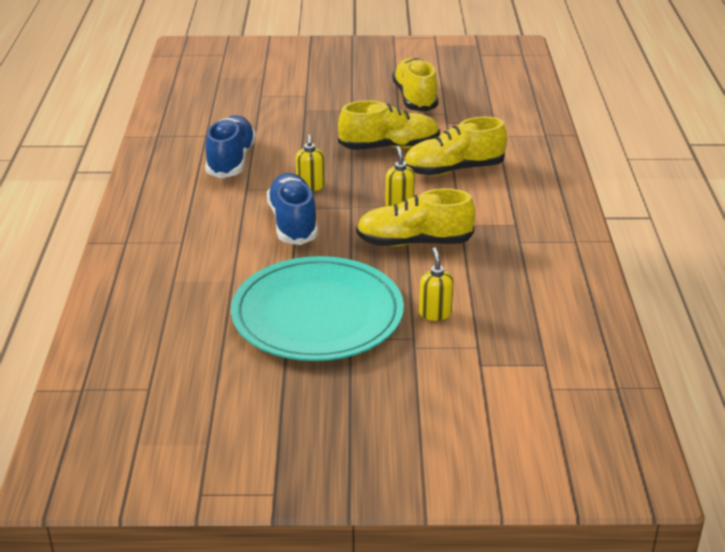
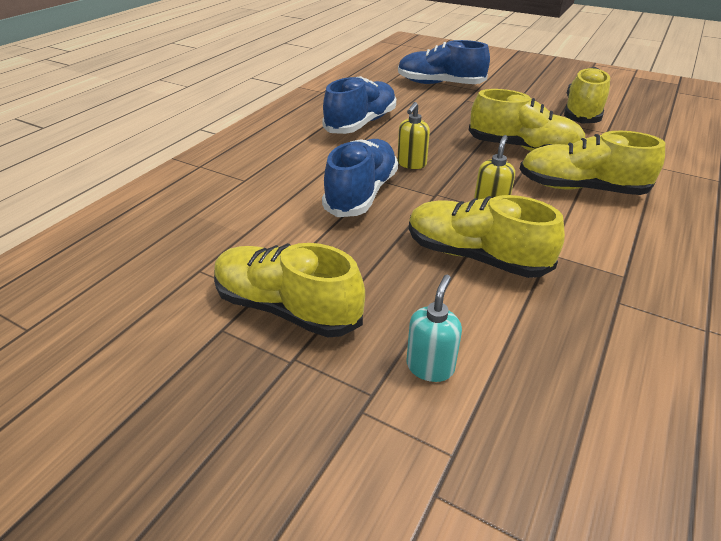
camera: 30 degrees right, 5 degrees up
turquoise plate [231,256,404,361] -> yellow shoe [214,243,365,338]
yellow soap dispenser [419,247,454,321] -> turquoise soap dispenser [406,275,462,382]
none -> blue shoe [398,40,490,84]

